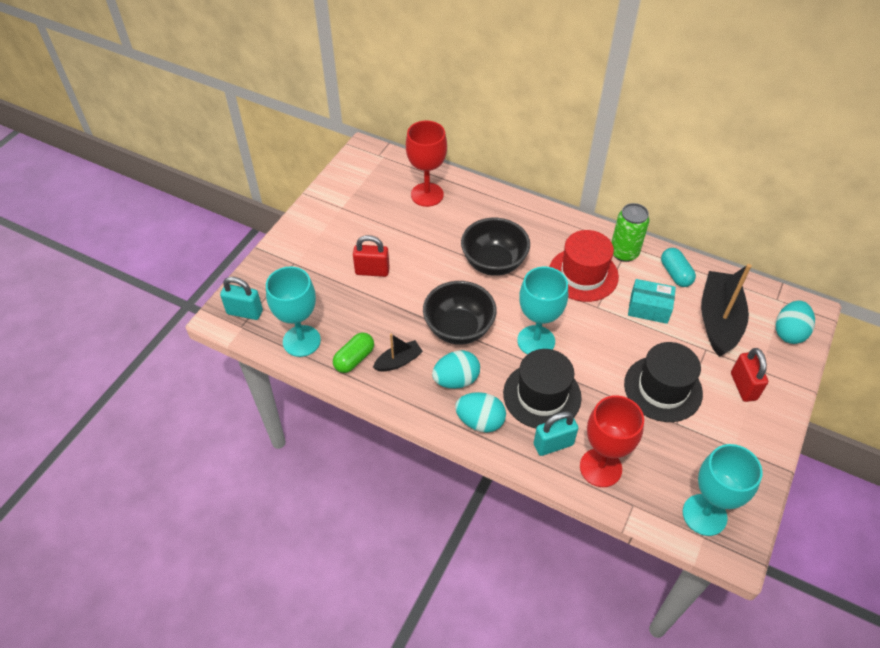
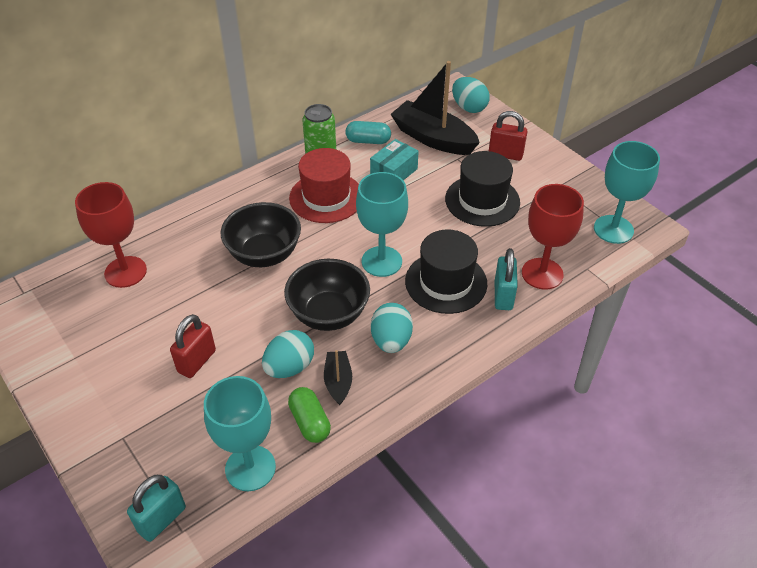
camera: 65 degrees left, 5 degrees down
turquoise egg [455,392,506,433] -> turquoise egg moved to [262,330,314,378]

